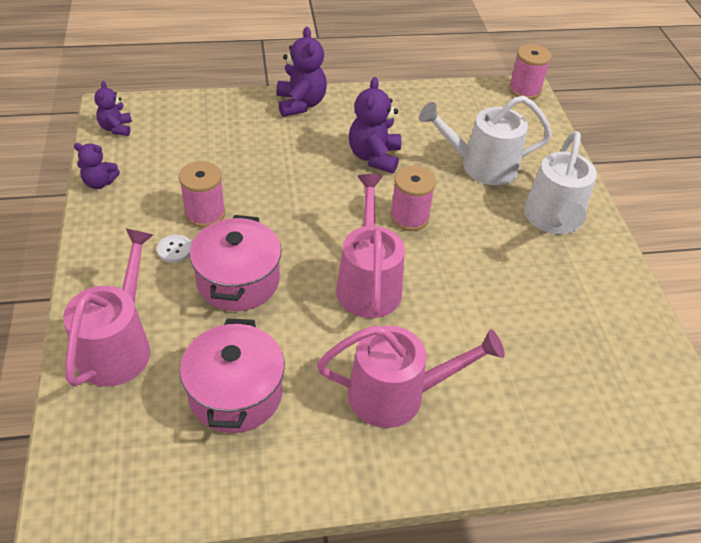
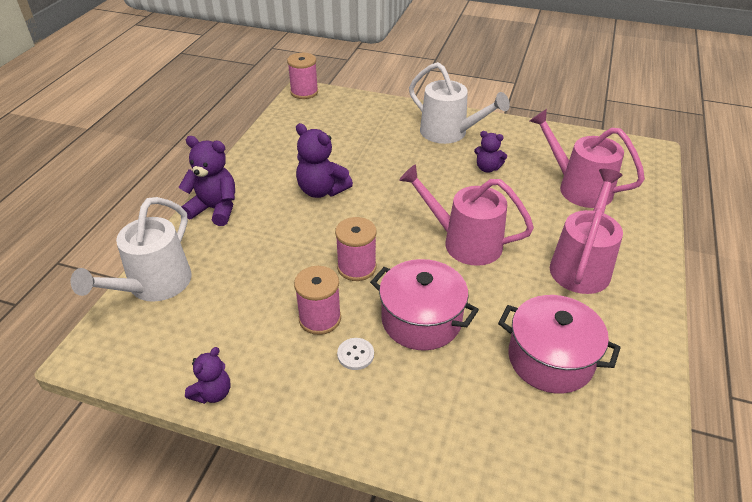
camera: 60 degrees left, 5 degrees down
pink watering can [63,228,153,387] -> pink watering can moved to [530,109,645,208]
purple teddy bear [94,81,132,136] -> purple teddy bear moved to [474,131,507,173]
pink spool [390,166,436,231] -> pink spool moved to [335,217,377,281]
white watering can [419,96,552,185] -> white watering can moved to [70,197,192,302]

